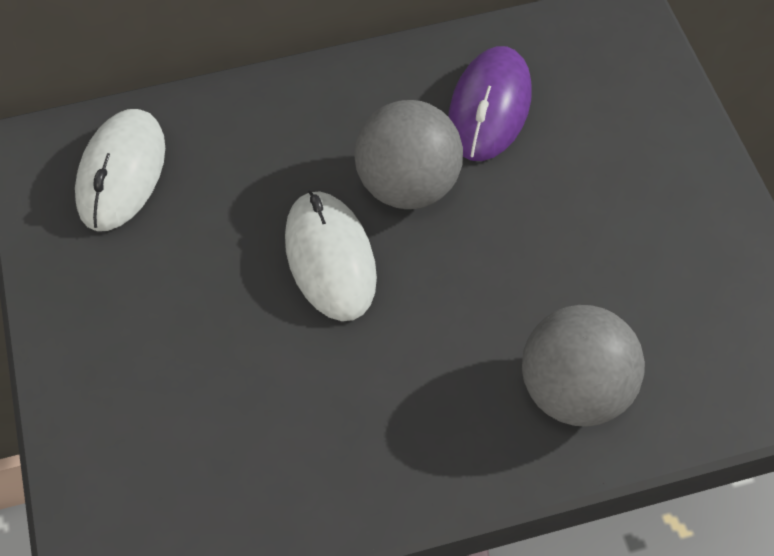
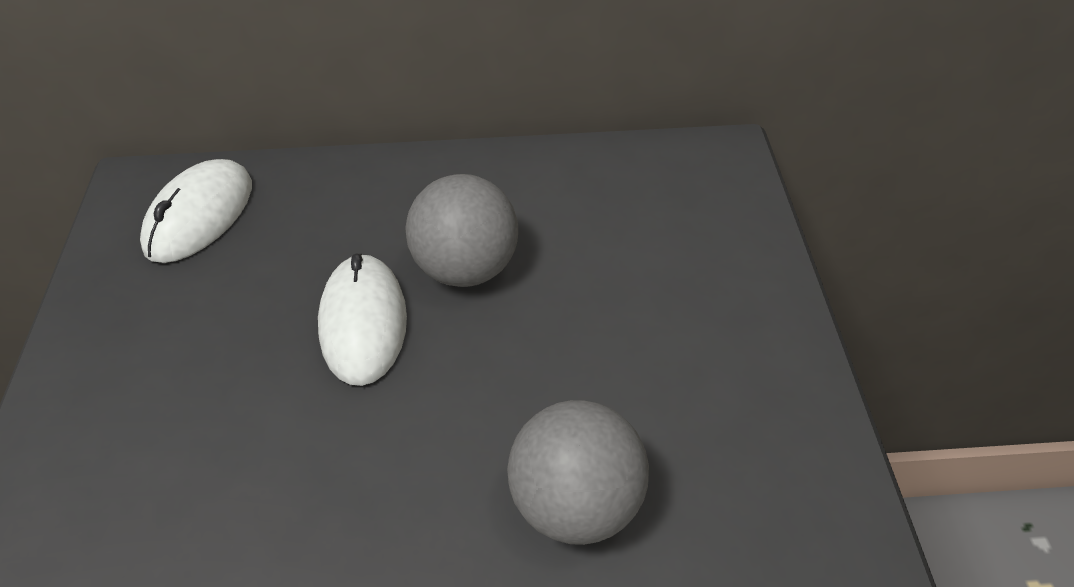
camera: 10 degrees right, 10 degrees down
purple mouse [448,46,532,161] -> none

